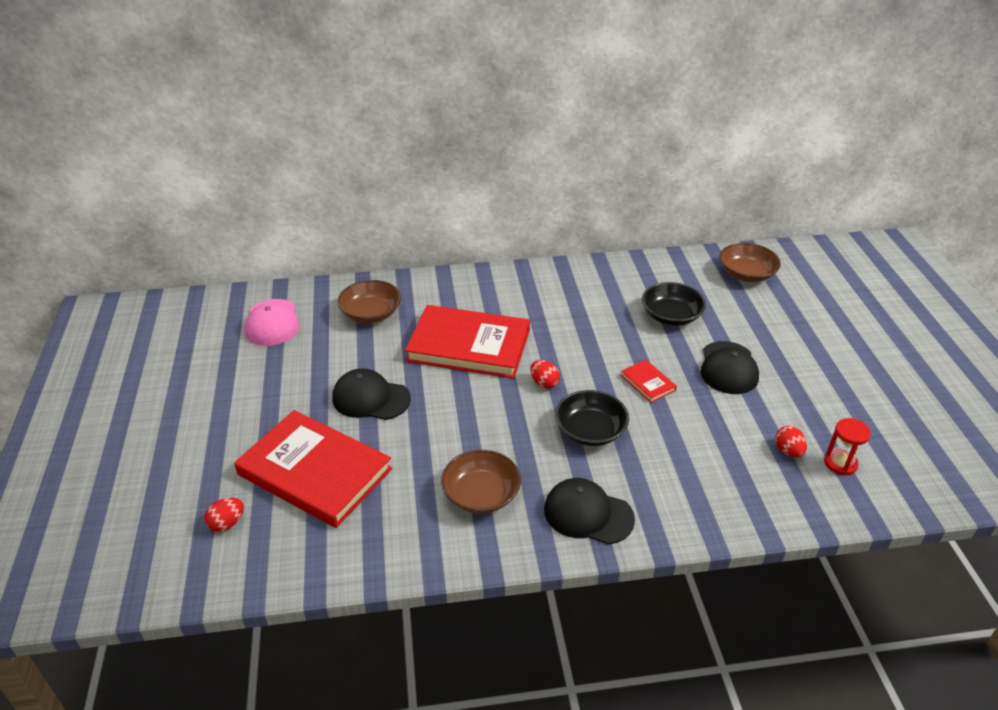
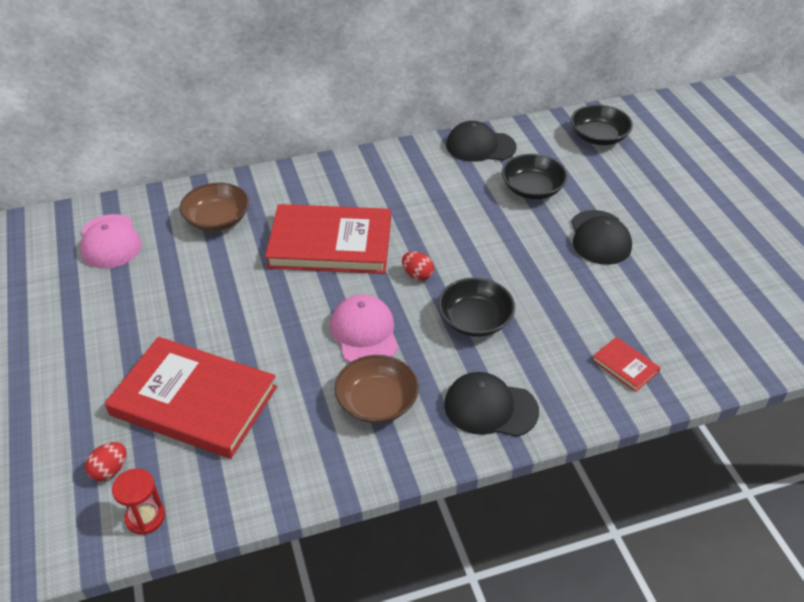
camera: 10 degrees left, 5 degrees up
black cap [332,368,411,420] -> black cap moved to [446,121,517,162]
red book [621,360,677,403] -> red book moved to [592,337,660,392]
brown bowl [720,243,781,282] -> black bowl [571,104,633,145]
red egg [776,426,807,457] -> none
red hourglass [824,418,871,476] -> red hourglass moved to [112,468,165,535]
none -> pink cap [330,294,398,362]

